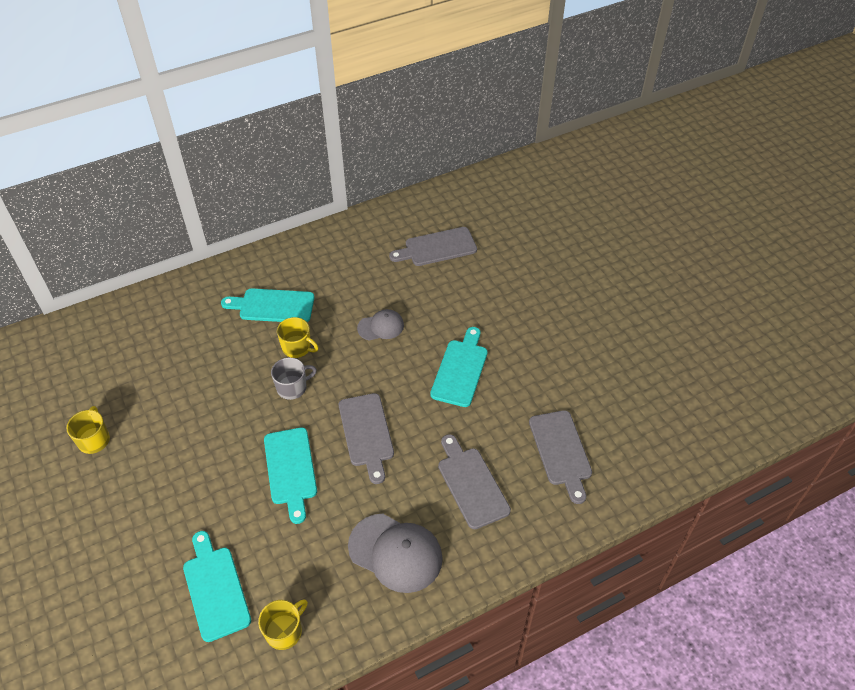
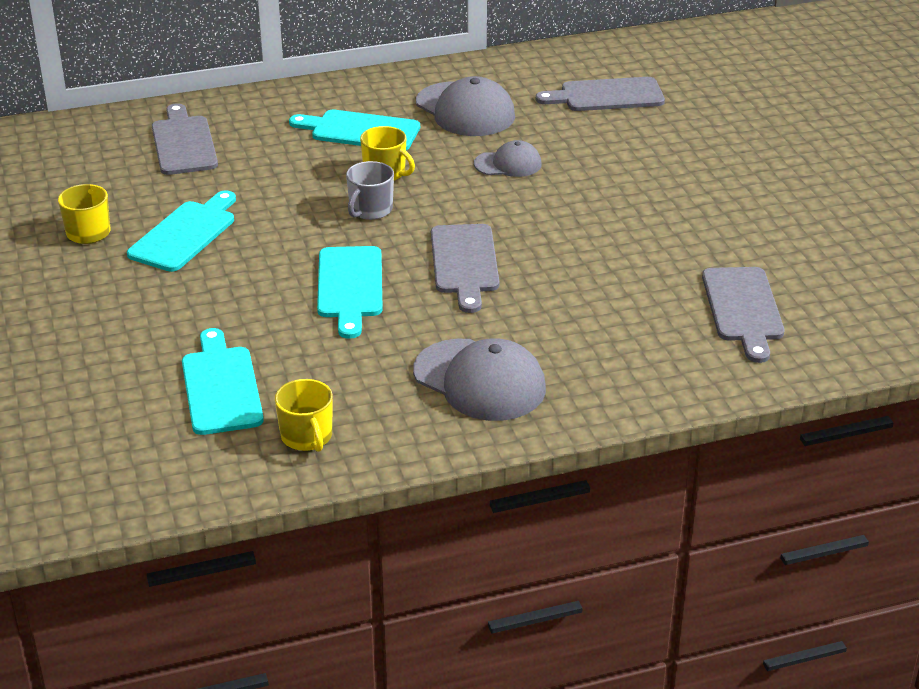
camera: 10 degrees right, 15 degrees down
yellow mug [258,599,308,650] -> yellow mug turned 105 degrees clockwise [275,379,333,452]
grey mug [271,357,317,400] -> grey mug turned 135 degrees clockwise [346,161,394,220]
turquoise cutting board [430,327,488,407] -> turquoise cutting board moved to [127,190,236,272]
grey cutting board [438,434,511,529] -> grey cutting board moved to [152,103,218,175]
none -> grey cap [416,76,515,136]

